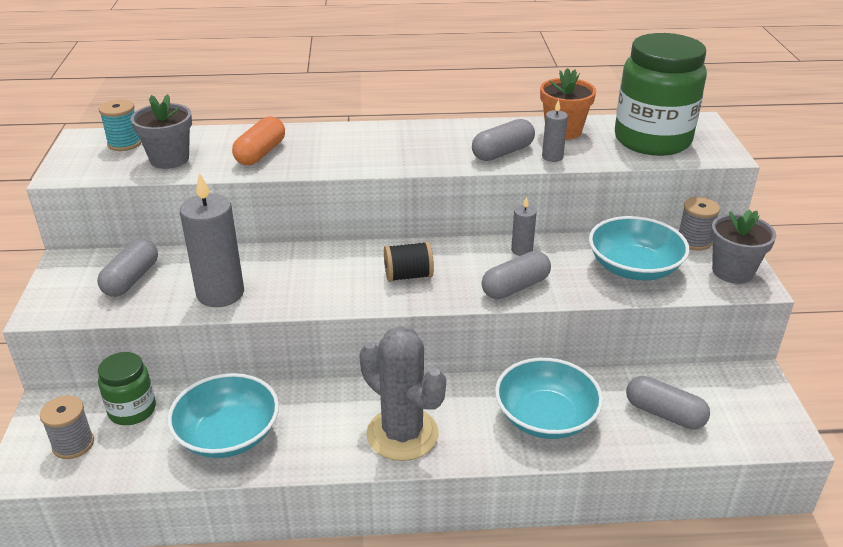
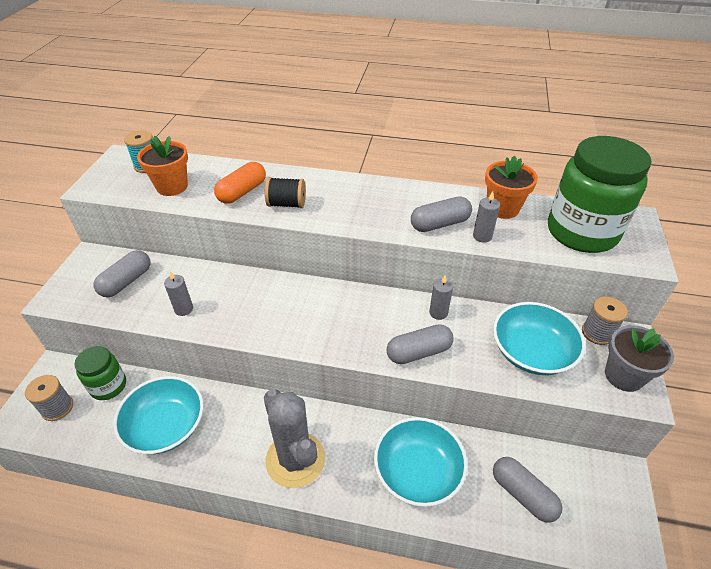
camera: 15 degrees right, 10 degrees up
grey flower pot [131,94,192,169] -> orange flower pot [137,136,188,196]
grey candle [180,172,244,307] -> grey candle [164,271,193,316], size x0.49
black spool [384,241,434,282] -> black spool moved to [265,177,306,208]

